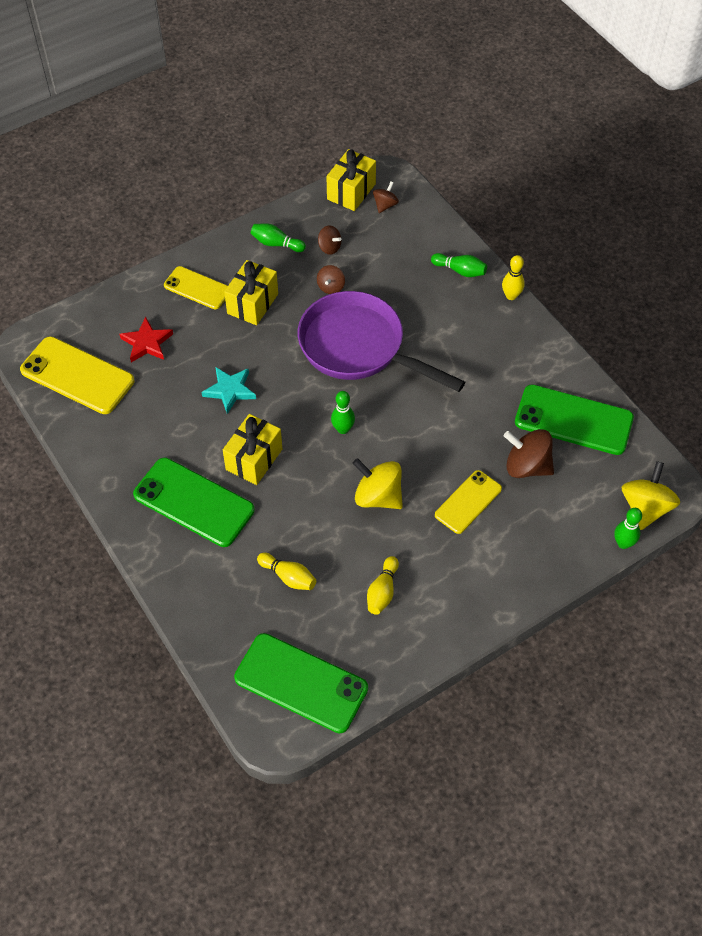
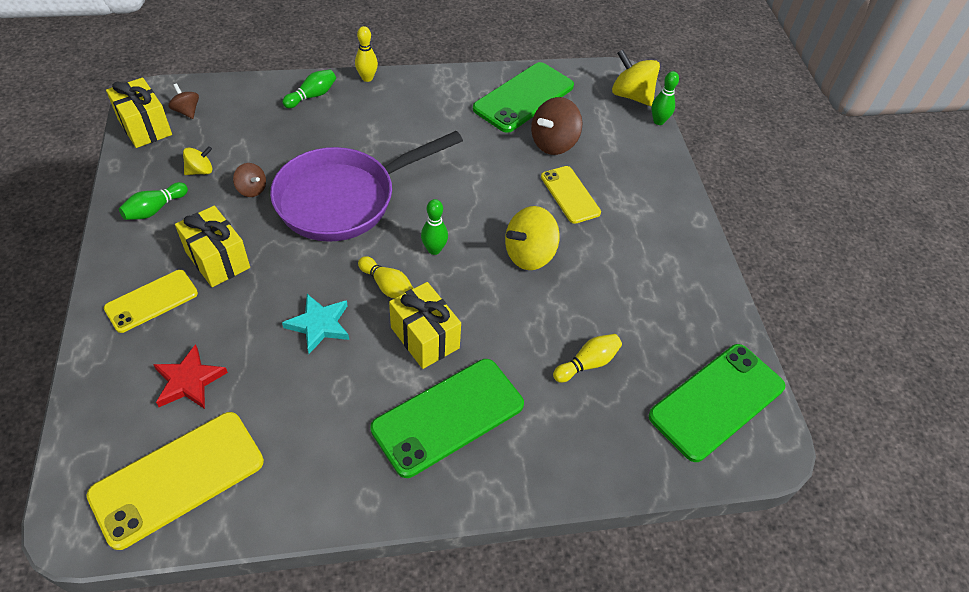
camera: 70 degrees left, 5 degrees down
brown spinning top [318,225,341,255] -> yellow spinning top [183,146,212,175]
yellow bowling pin [367,556,399,615] -> yellow bowling pin moved to [358,256,414,298]

